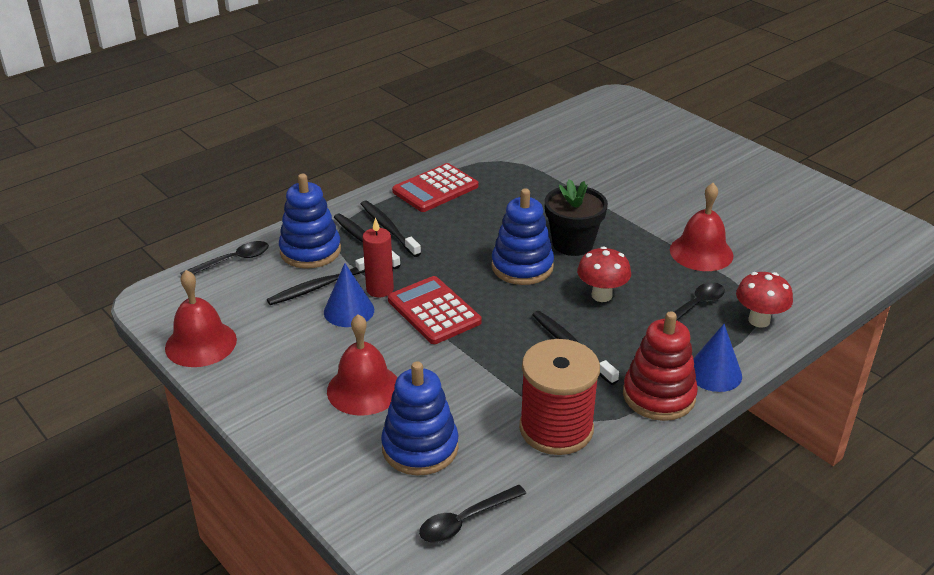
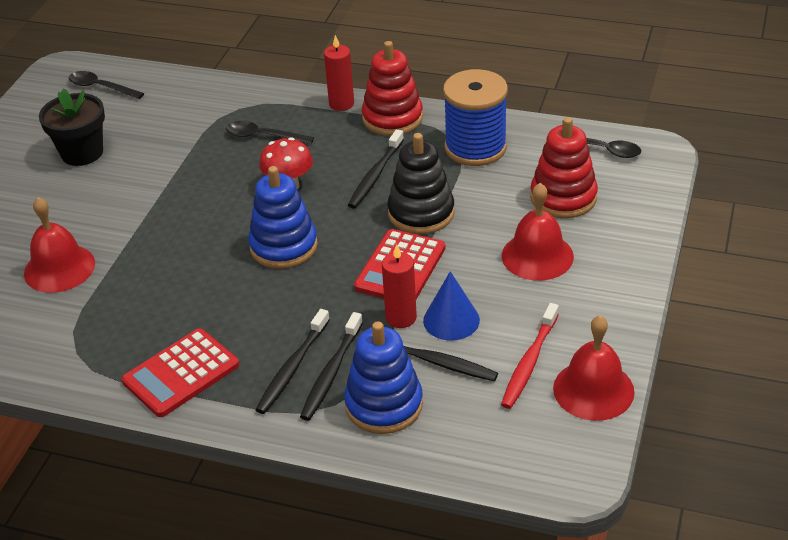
camera: 120 degrees left, 5 degrees up
black spoon [180,241,269,275] -> black spoon moved to [69,71,144,99]
blue stacking toy [381,361,459,475] -> red stacking toy [530,117,598,218]
red calculator [392,163,478,212] -> red calculator turned 120 degrees clockwise [122,329,239,417]
red spool [519,339,600,455] -> blue spool [443,69,508,166]
black flower pot [545,179,608,256] -> black flower pot moved to [39,89,105,166]
red bell [670,183,734,271] -> red bell moved to [24,197,95,293]
blue cone [693,324,742,392] -> red candle [324,35,354,111]
red mushroom [736,272,793,328] -> none
none -> black stacking toy [387,133,455,234]
none -> red toothbrush [501,303,559,409]

